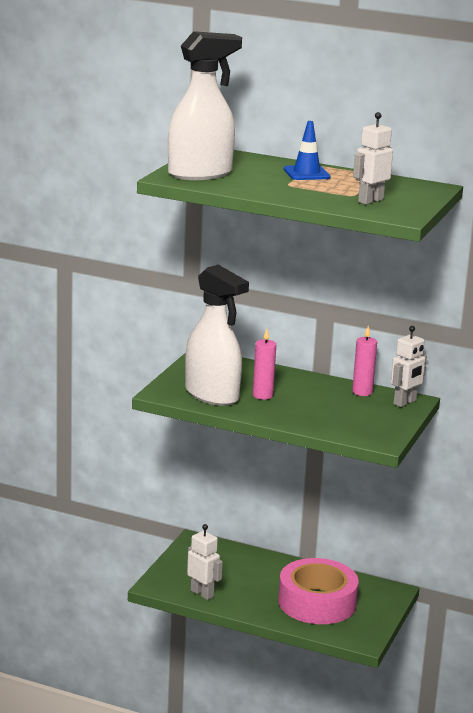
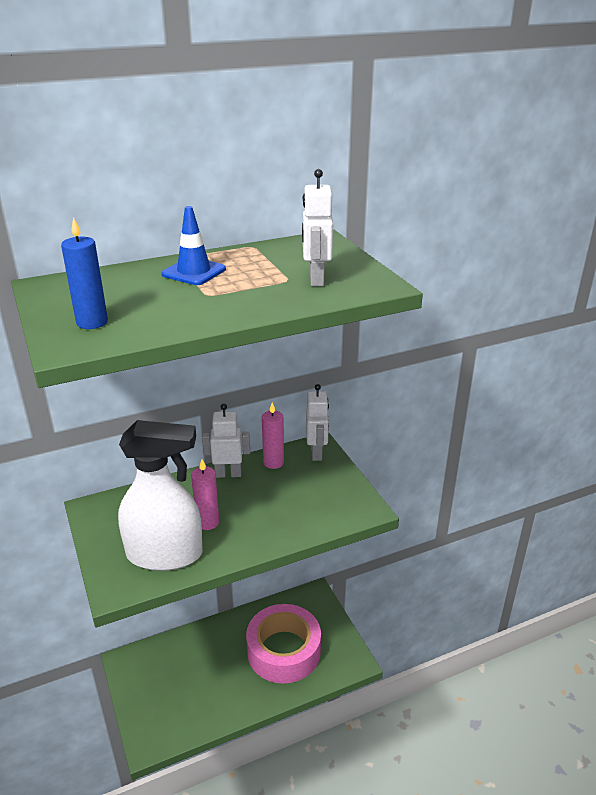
camera: 45 degrees left, 10 degrees up
white spray bottle [168,31,242,180] -> blue candle [61,217,108,329]
white robot [187,524,223,600] -> white robot moved to [202,404,250,478]

